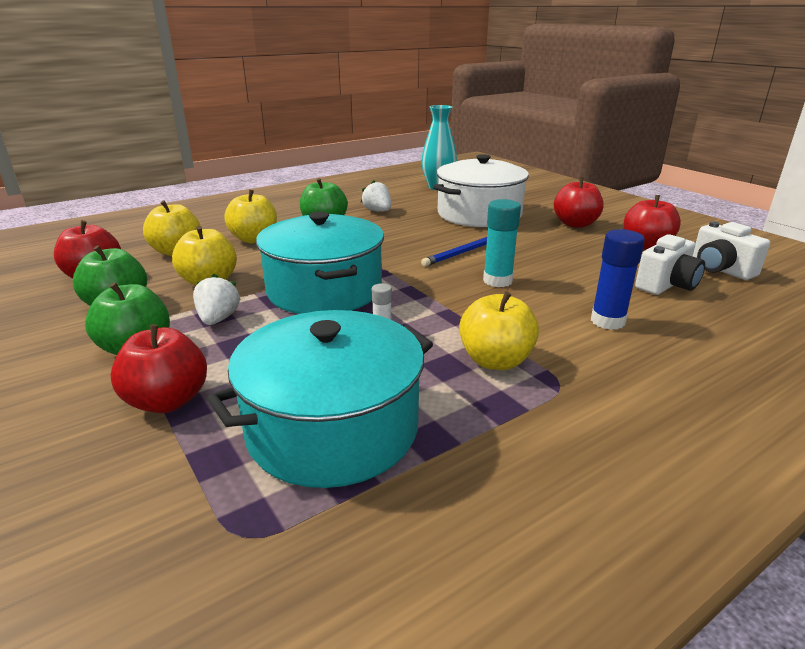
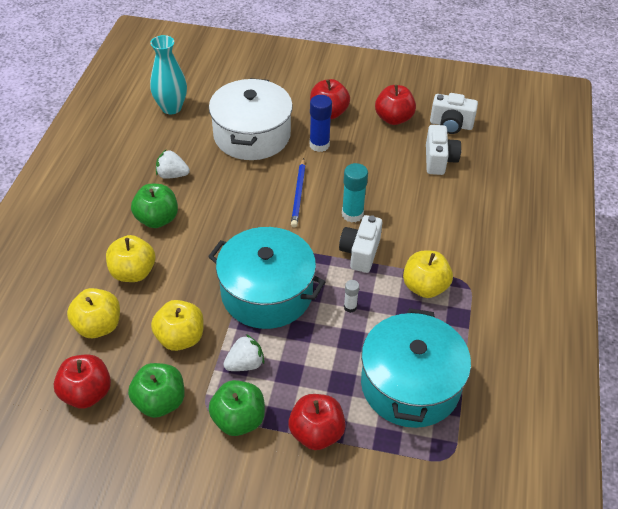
camera: 45 degrees left, 20 degrees up
white strawberry [193,274,241,325] -> white strawberry turned 105 degrees clockwise [223,334,264,371]
blue glue stick [591,229,645,330] -> blue glue stick moved to [310,95,332,152]
none -> white camera [339,215,382,273]

